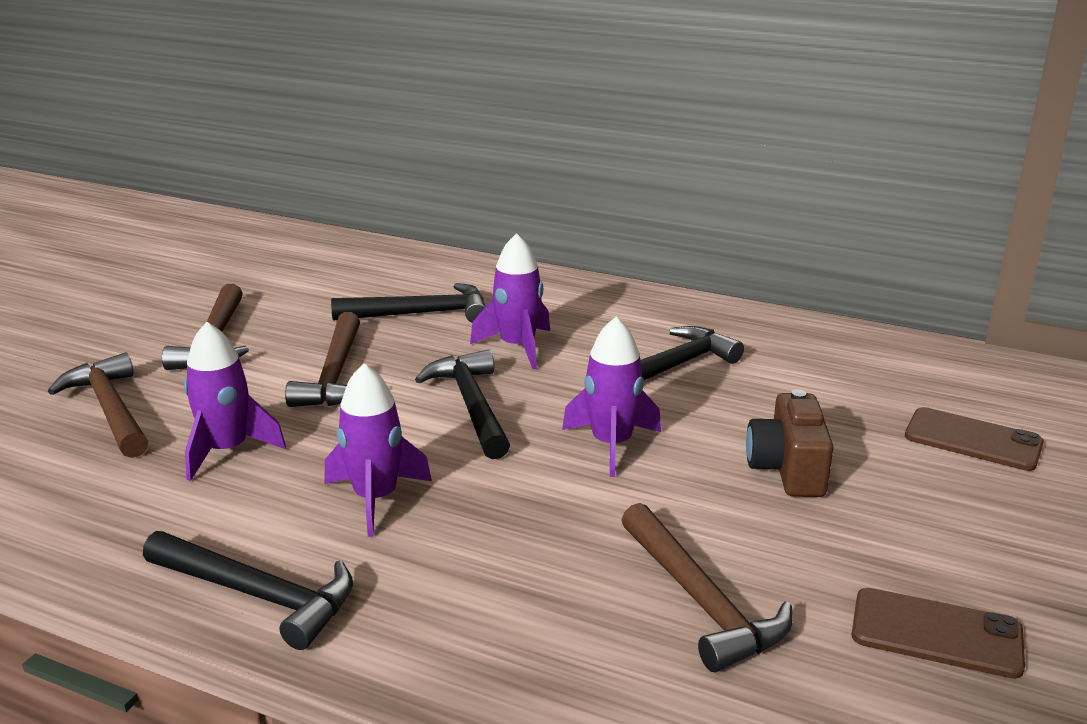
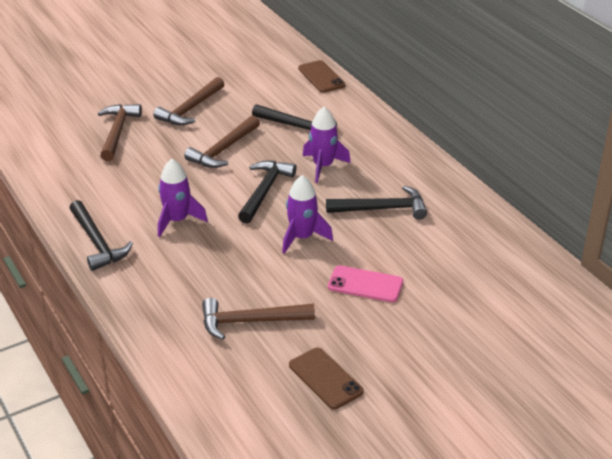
camera: 35 degrees right, 10 degrees up
purple rocket [184,322,286,481] -> none
brown hammer [621,503,793,672] -> brown hammer turned 75 degrees clockwise [202,298,315,340]
brown camera [746,389,834,497] -> pink phone [328,265,403,302]
brown phone [905,407,1044,471] -> brown phone moved to [298,60,346,93]

